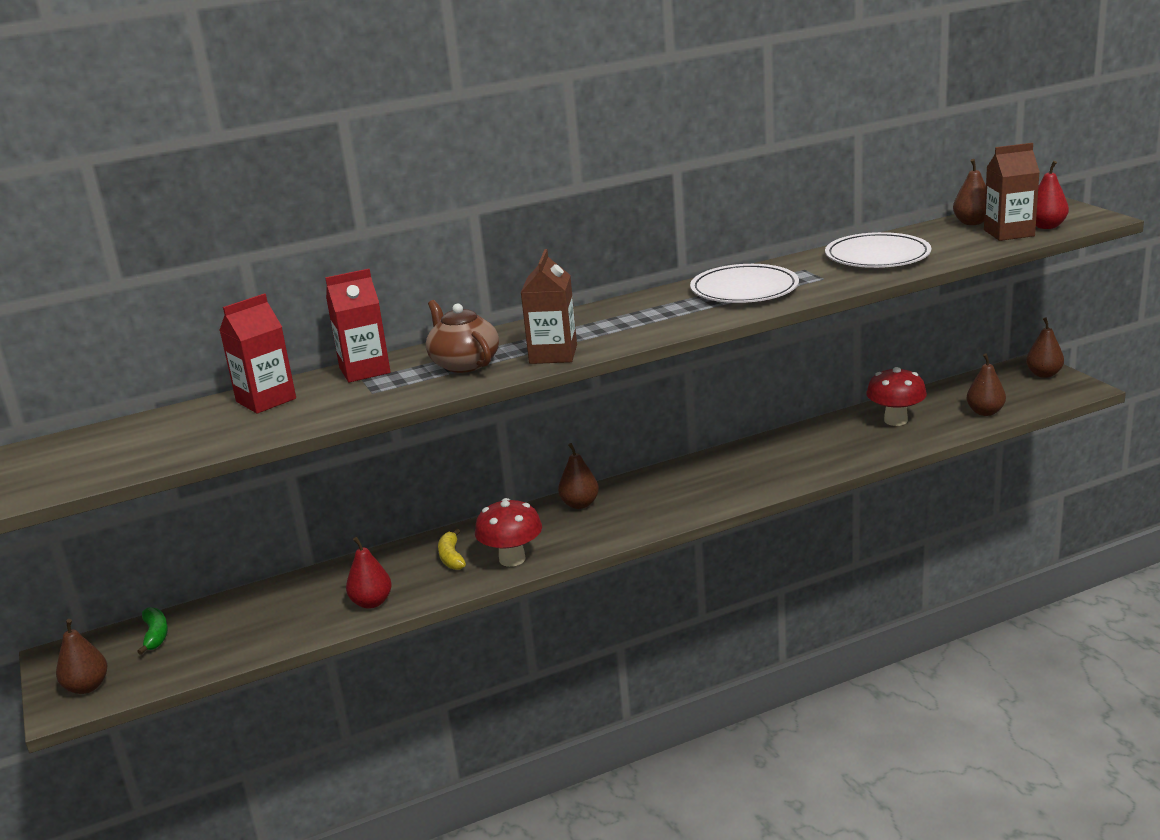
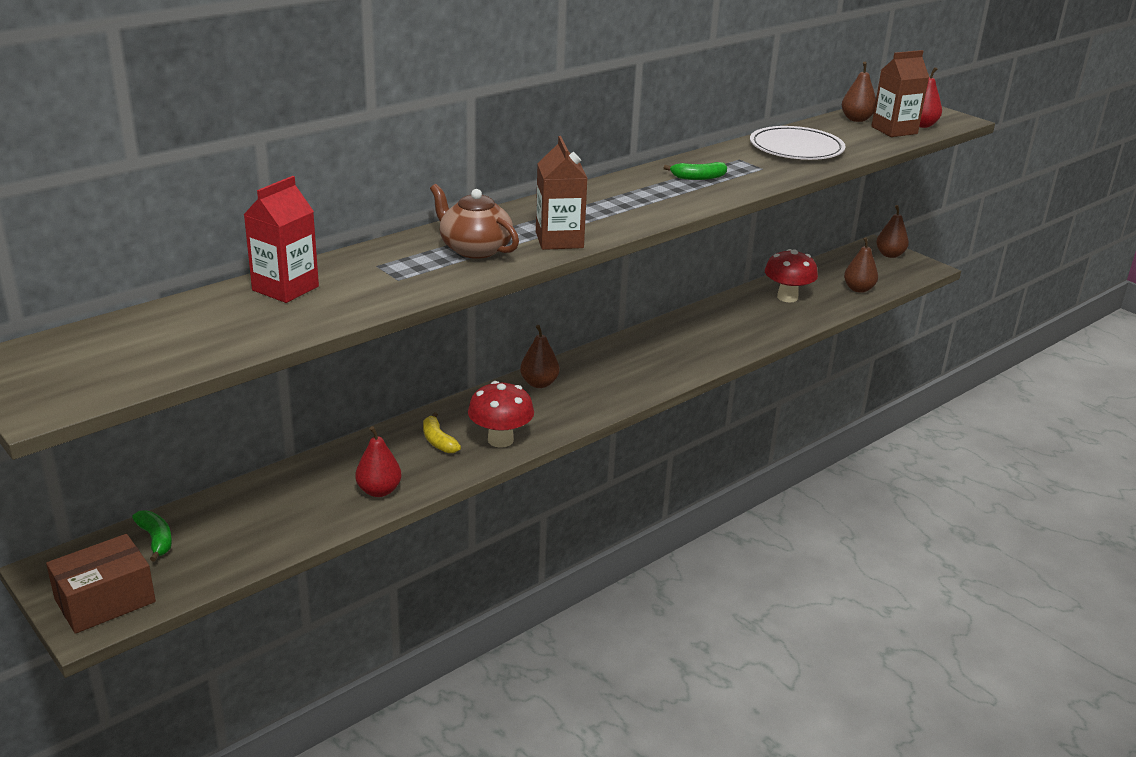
camera: 20 degrees left, 5 degrees up
brown pear [56,619,108,694] -> brown box [46,534,156,634]
red carton [325,269,391,382] -> none
white plate [690,264,799,303] -> green banana [664,162,727,180]

